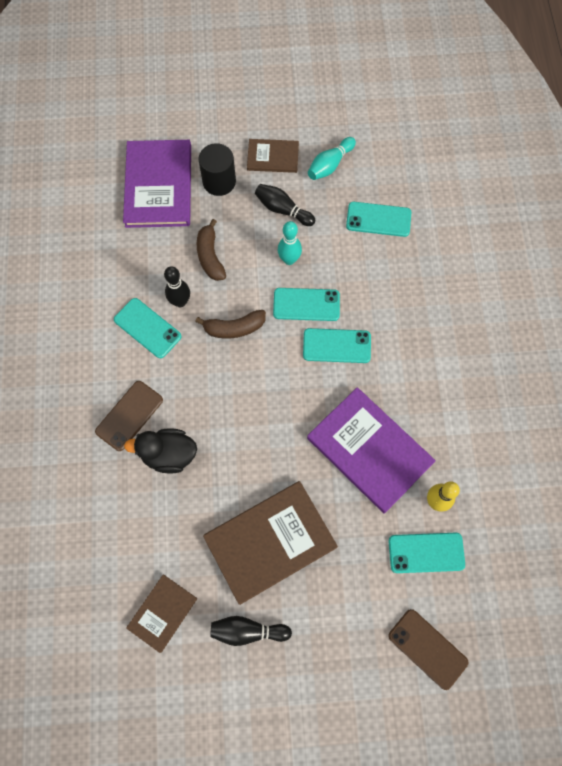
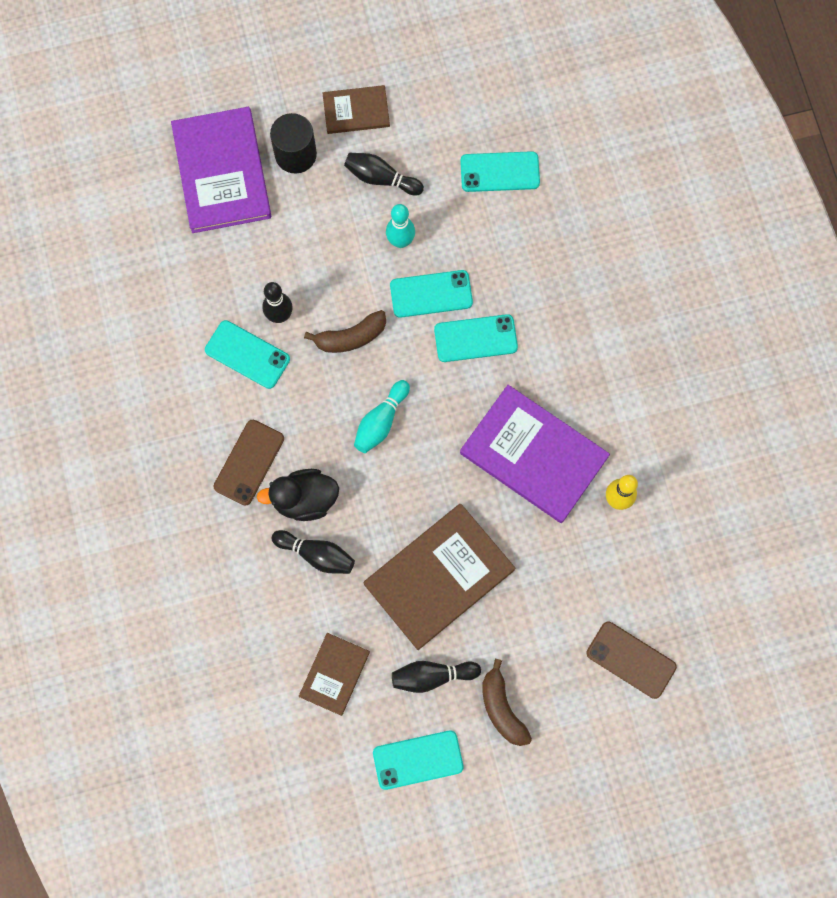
camera: 10 degrees left, 5 degrees up
brown banana [197,219,226,281] -> brown banana moved to [482,659,532,746]
turquoise bowling pin [308,137,356,180] -> turquoise bowling pin moved to [354,380,410,453]
turquoise phone [389,533,465,573] -> turquoise phone moved to [373,730,464,790]
none -> black bowling pin [272,530,355,574]

